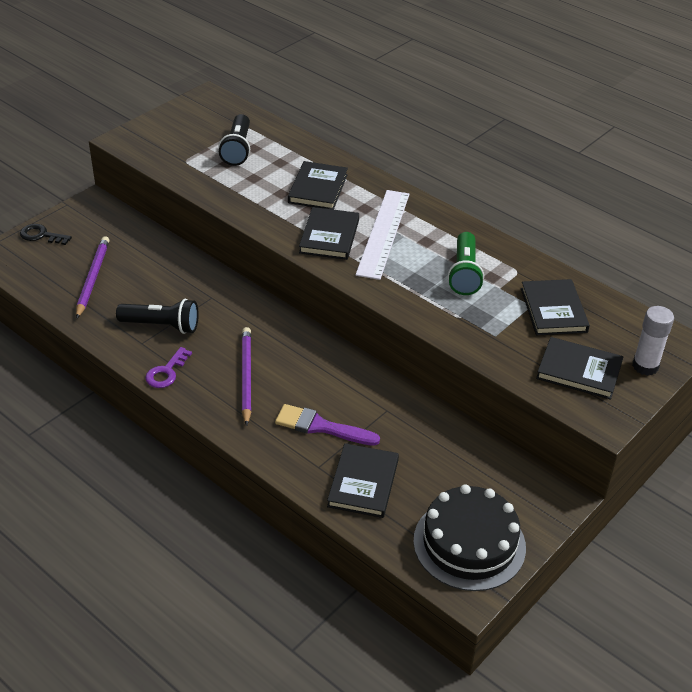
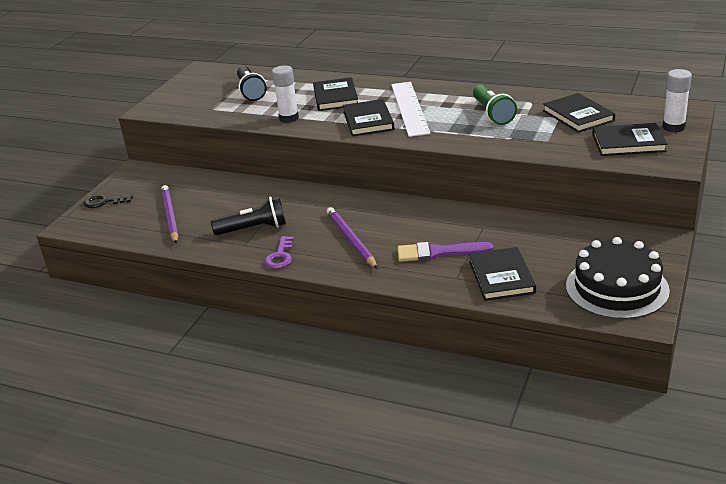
camera: 15 degrees left, 10 degrees down
none -> white glue stick [272,66,299,123]

